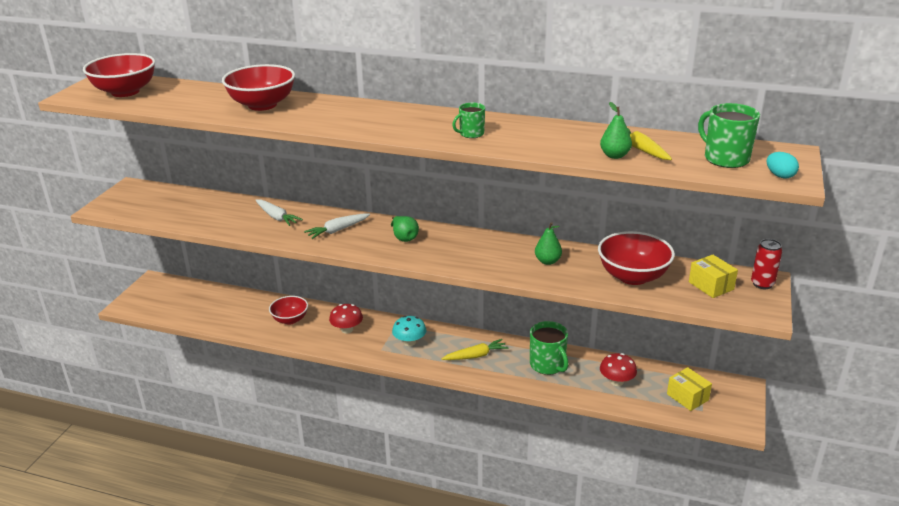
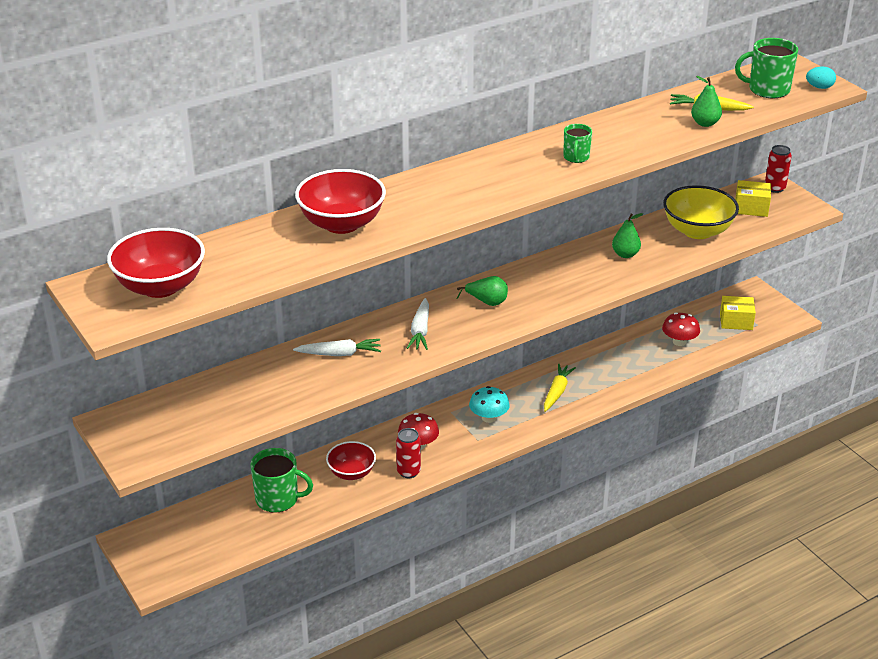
camera: 50 degrees left, 5 degrees up
green mug [530,321,569,375] -> green mug moved to [250,448,313,513]
red bowl [598,231,675,285] -> yellow bowl [663,185,739,239]
none -> red can [396,428,421,478]

